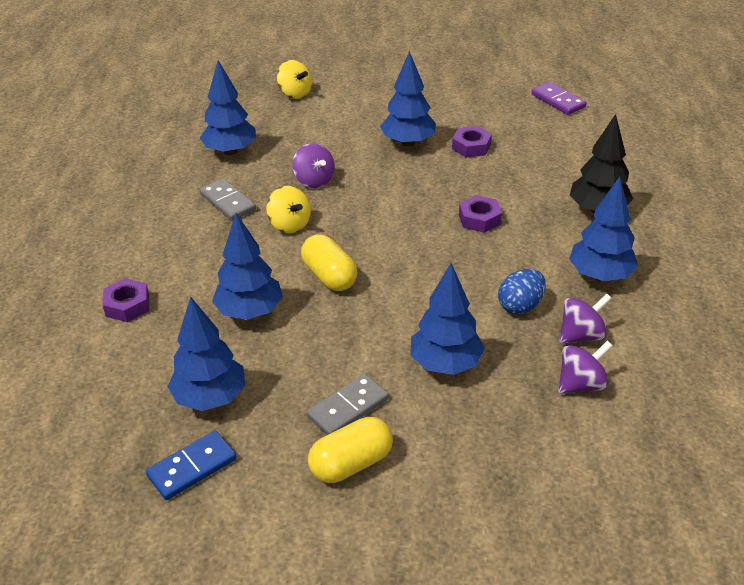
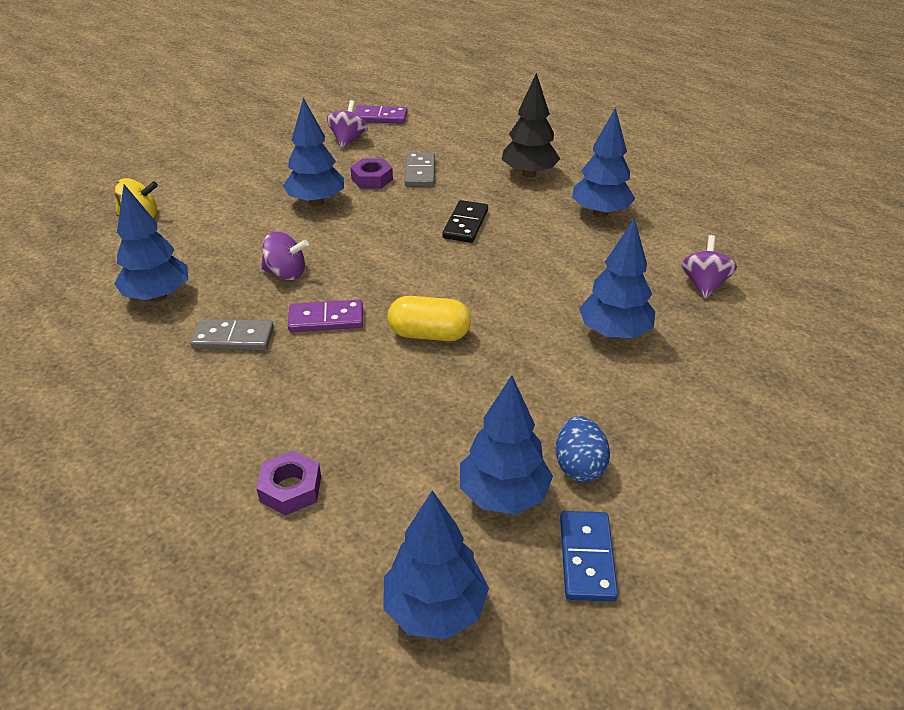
camera: 50 degrees left, 0 degrees up
blue tree [212,213,283,320] -> blue tree moved to [383,490,489,639]
yellow spinning top [266,186,311,233] -> purple domino [288,300,363,332]
grey domino [307,374,389,435] -> grey domino moved to [405,152,435,186]
yellow capsule [308,417,393,483] -> none
purple nut [459,195,502,233] -> black domino [442,200,488,243]
blue egg [498,269,546,314] -> blue egg moved to [556,416,610,482]
purple spinning top [559,293,612,344] -> purple spinning top moved to [327,100,368,148]

